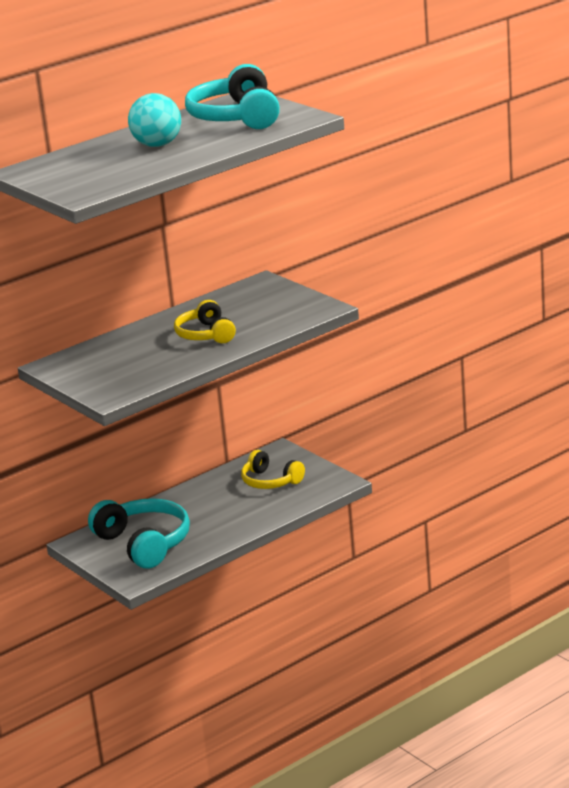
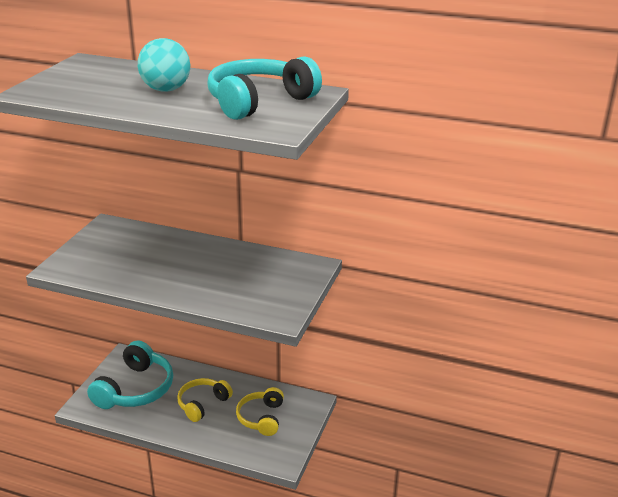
camera: 55 degrees right, 5 degrees up
yellow headphones [174,300,236,343] -> yellow headphones moved to [177,378,233,422]

